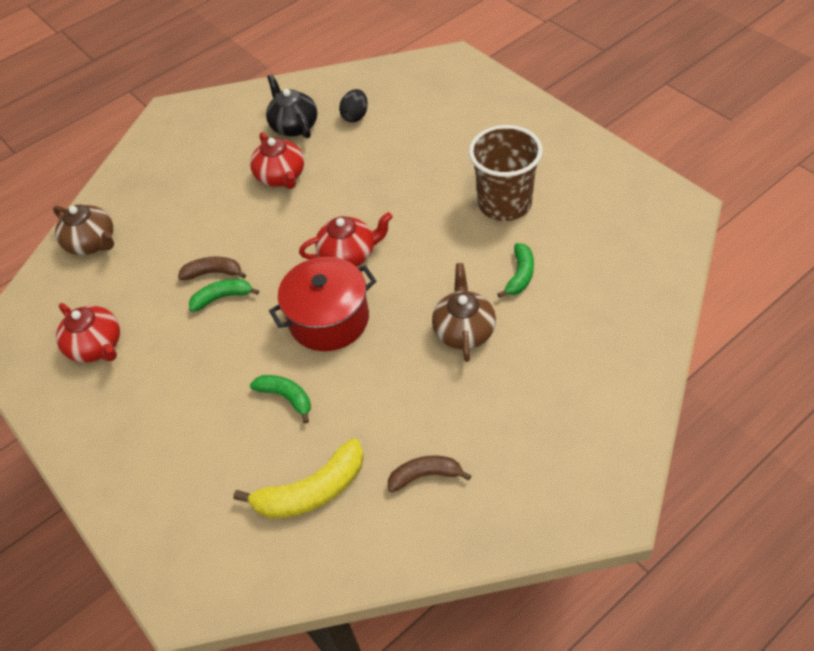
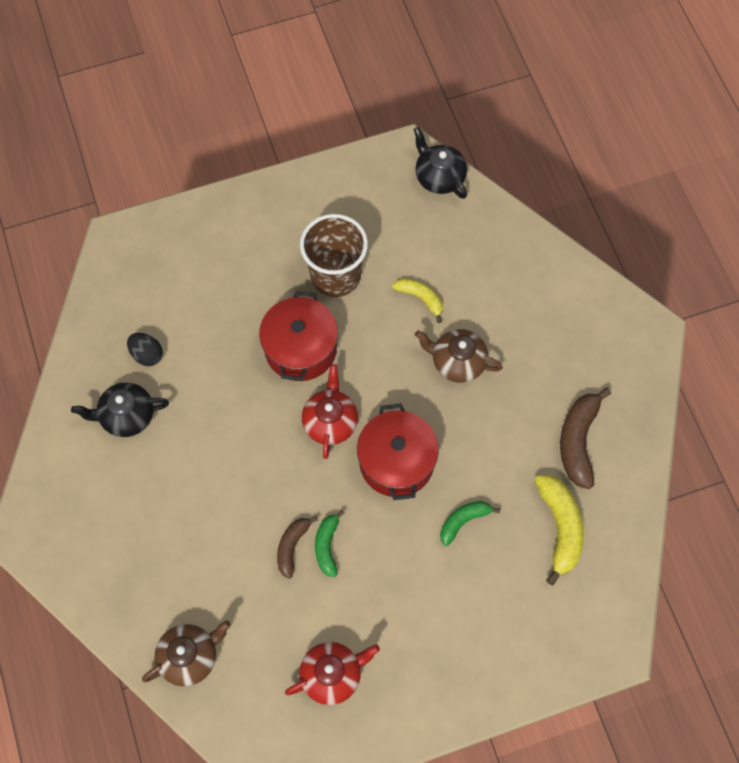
camera: 75 degrees left, 15 degrees up
red teapot [250,132,304,189] -> none
brown banana [388,456,471,492] -> brown banana [560,388,611,489], size x1.63
green banana [497,243,534,298] -> yellow banana [392,278,443,323]
none -> red pot [259,291,338,381]
none -> black teapot [413,127,467,199]

